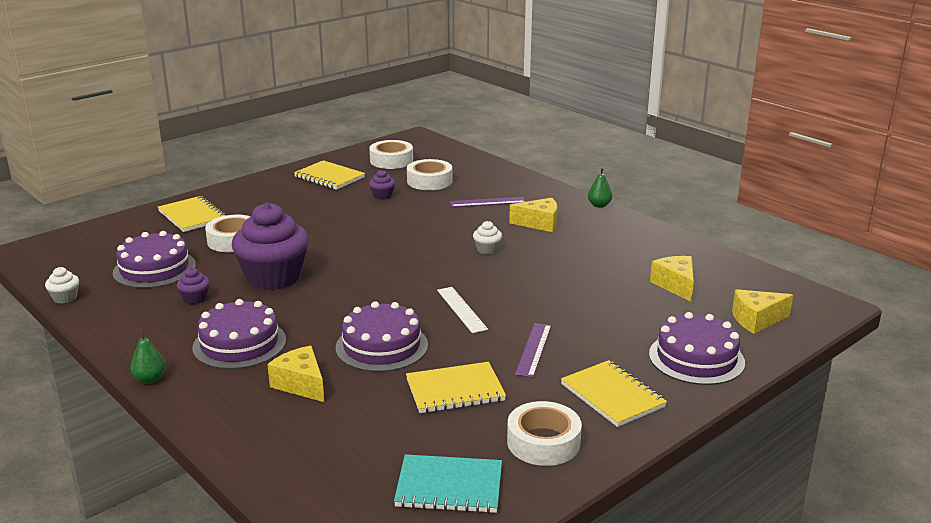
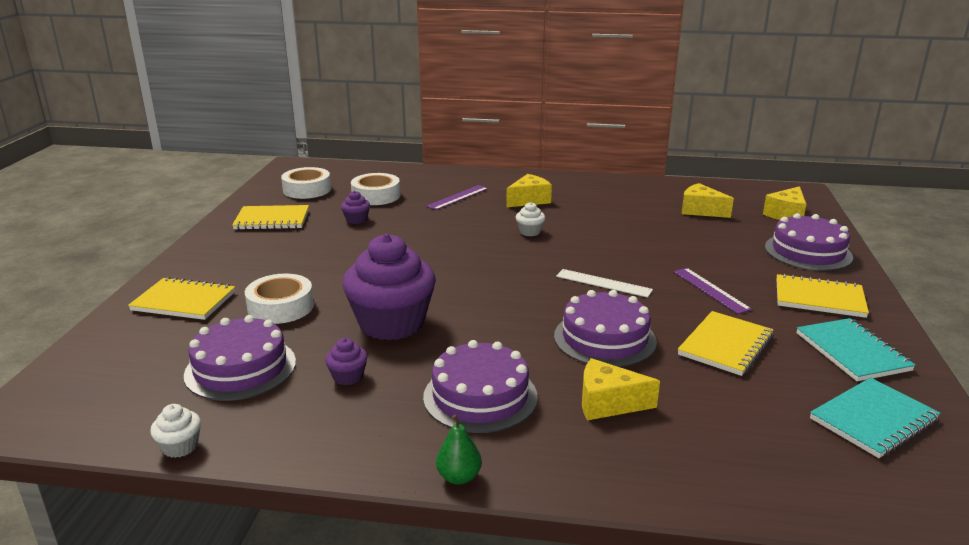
camera: 40 degrees left, 0 degrees up
white tape [507,401,582,466] -> turquoise notebook [797,318,916,381]
green pear [588,168,612,208] -> none

